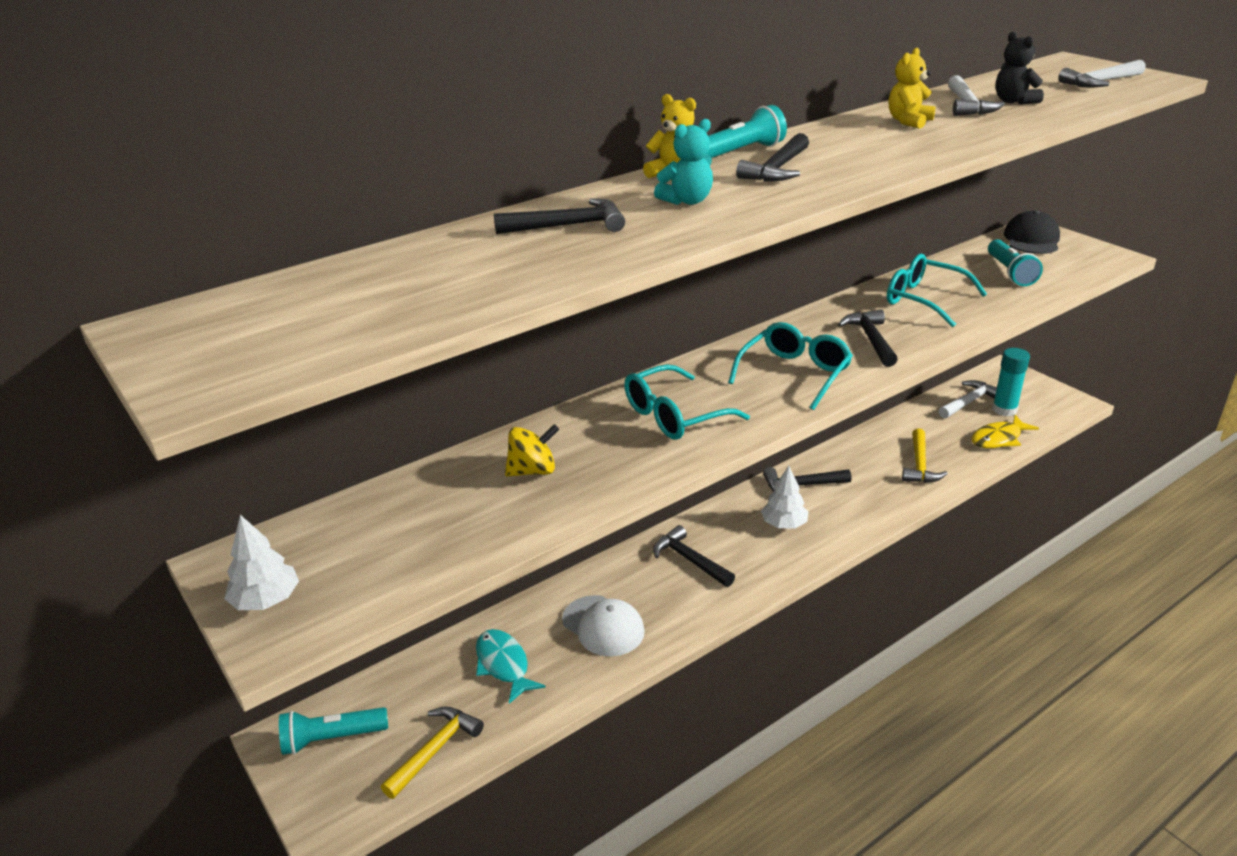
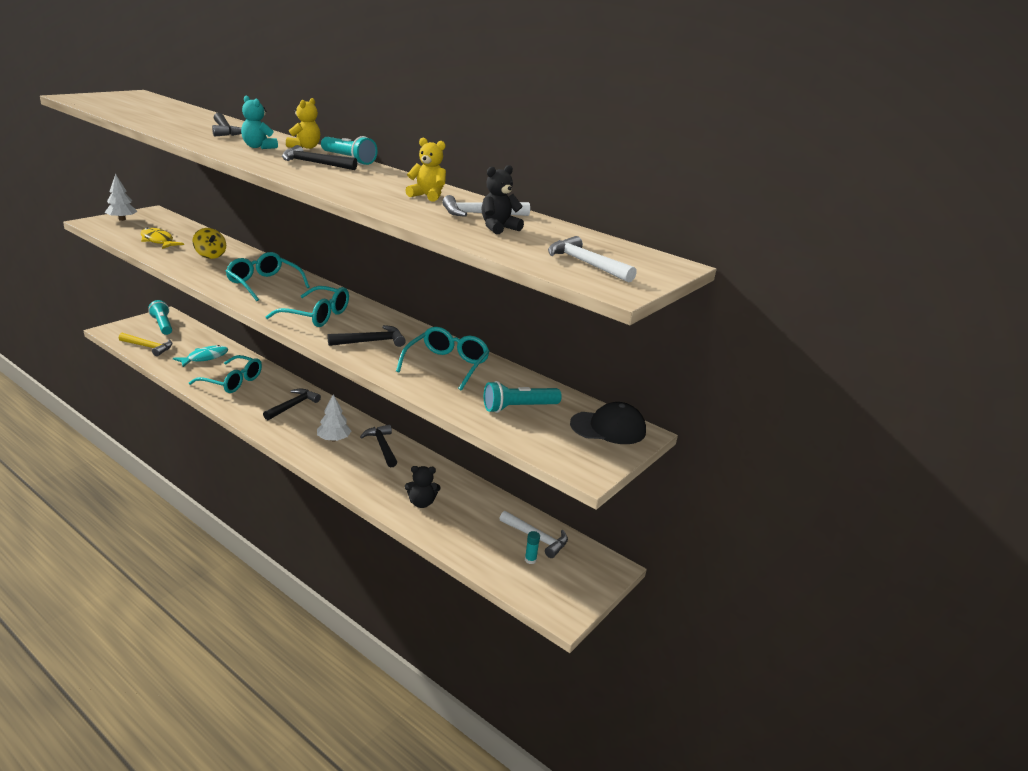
camera: 70 degrees right, 5 degrees down
white cap [562,595,645,656] -> turquoise glasses [189,355,262,393]
yellow hammer [902,428,948,483] -> black teddy bear [405,466,441,508]
yellow fish [971,415,1039,448] -> yellow fish moved to [140,228,184,249]
turquoise glue stick [992,348,1030,416] -> turquoise glue stick [525,531,540,564], size x0.50

